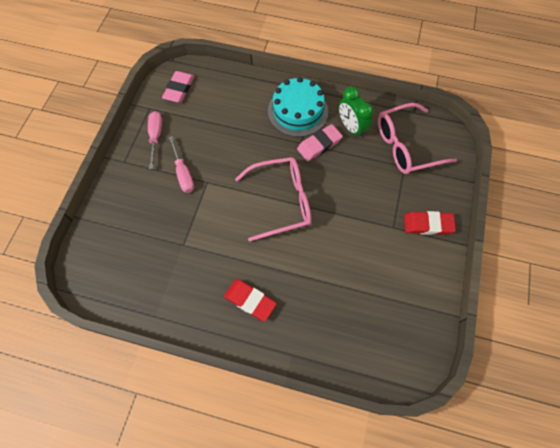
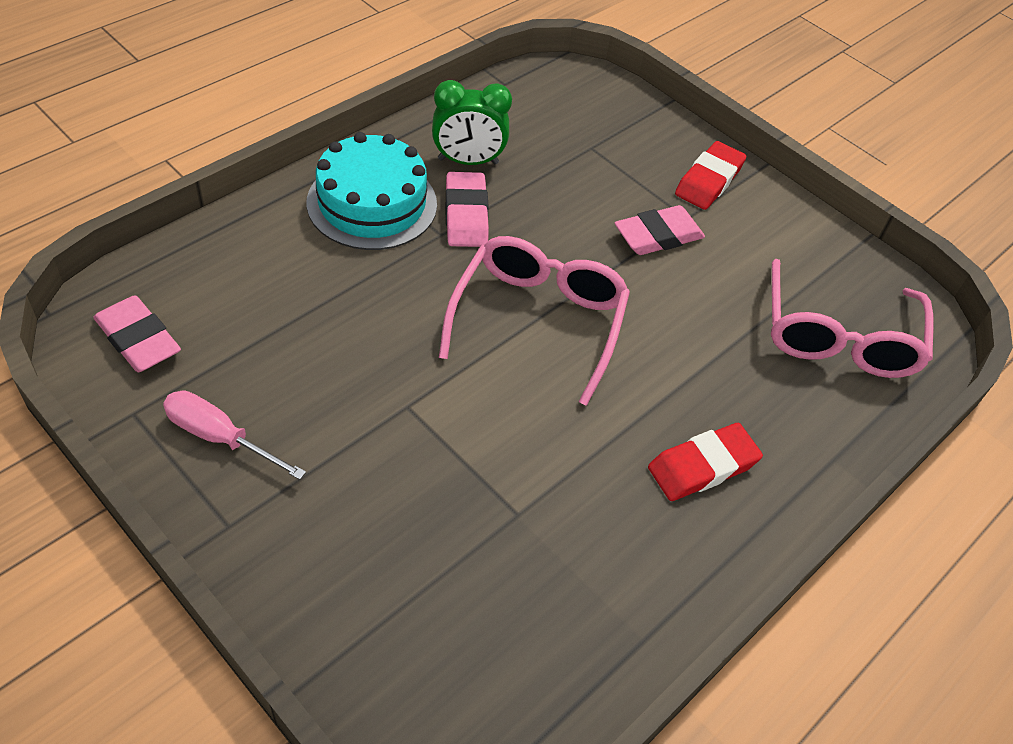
camera: 65 degrees left, 15 degrees down
pink screwdriver [168,136,194,193] -> none
pink glasses [378,103,457,174] -> pink glasses moved to [771,259,934,378]
none -> pink eraser [615,205,705,255]

